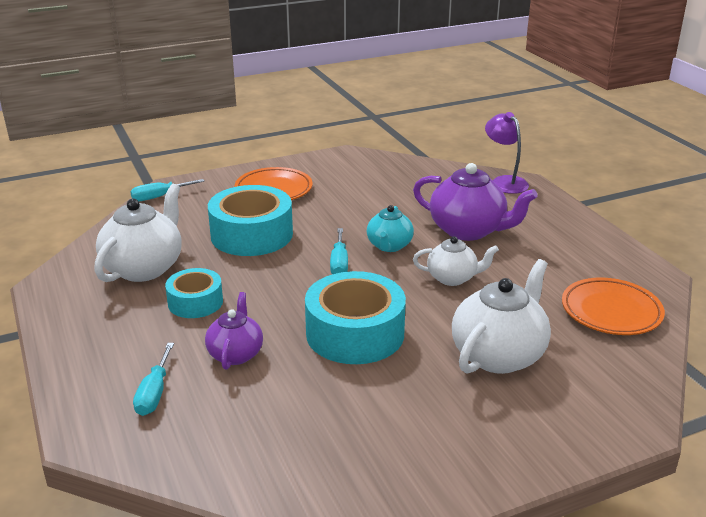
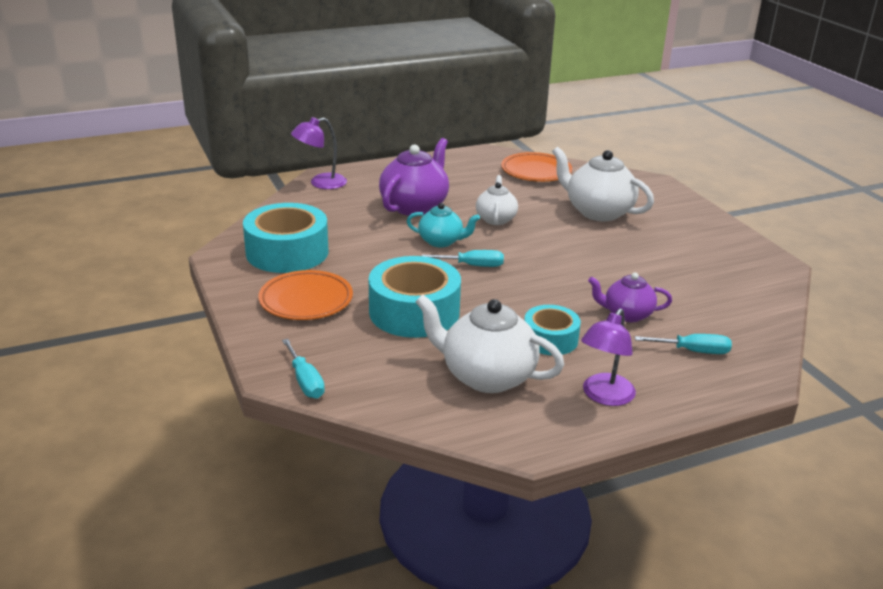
camera: 90 degrees left, 0 degrees up
turquoise tape [305,271,406,364] -> turquoise tape moved to [243,203,328,273]
none -> purple lamp [581,308,636,406]

